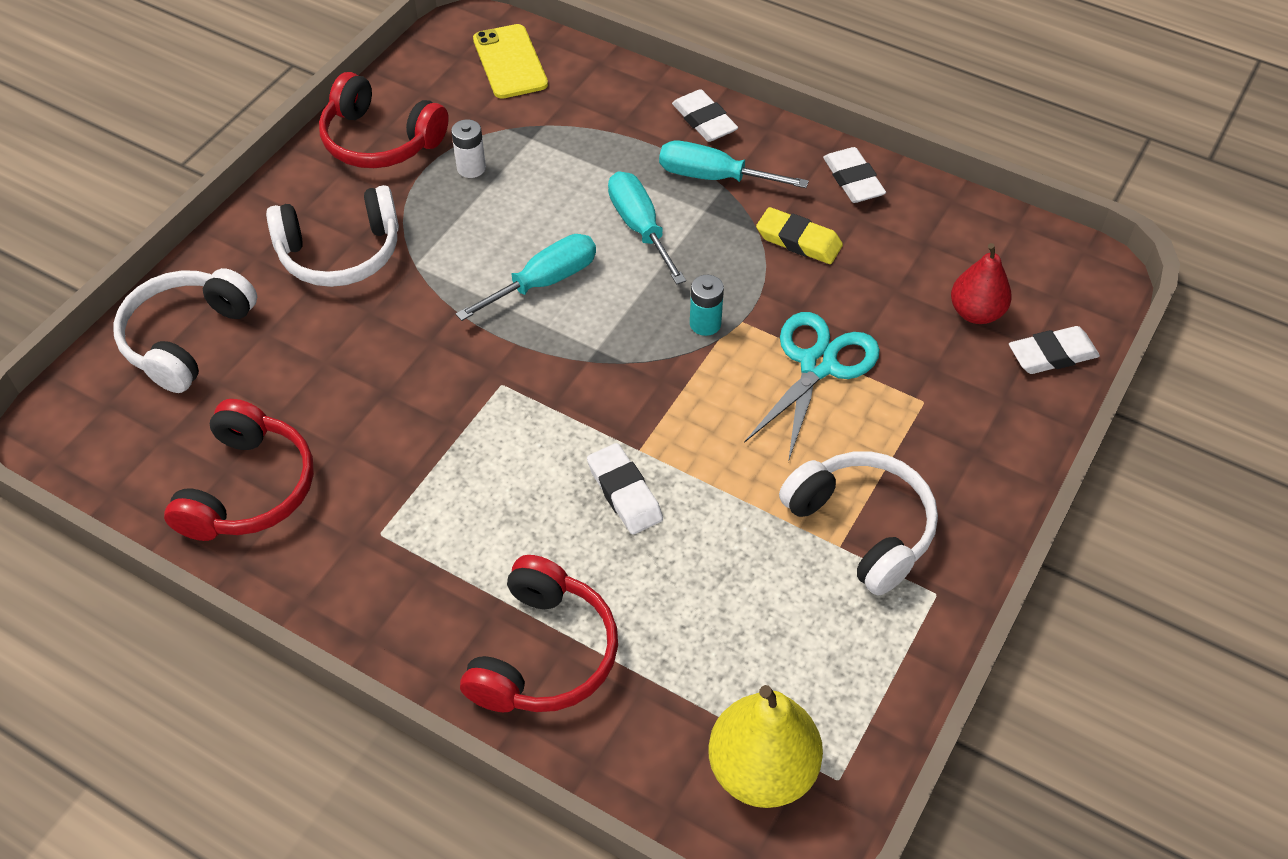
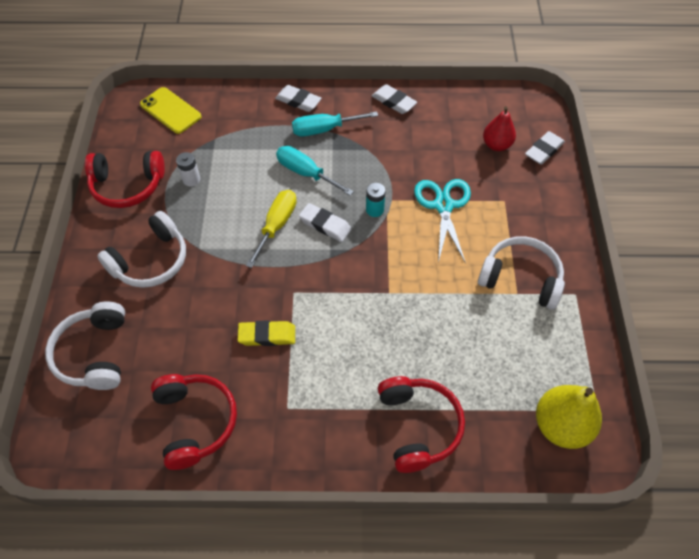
camera: 30 degrees left, 5 degrees up
turquoise screwdriver [456,234,596,321] -> yellow screwdriver [246,190,297,268]
white eraser [587,443,663,535] -> white eraser moved to [299,203,351,242]
yellow eraser [756,207,843,264] -> yellow eraser moved to [238,320,295,346]

